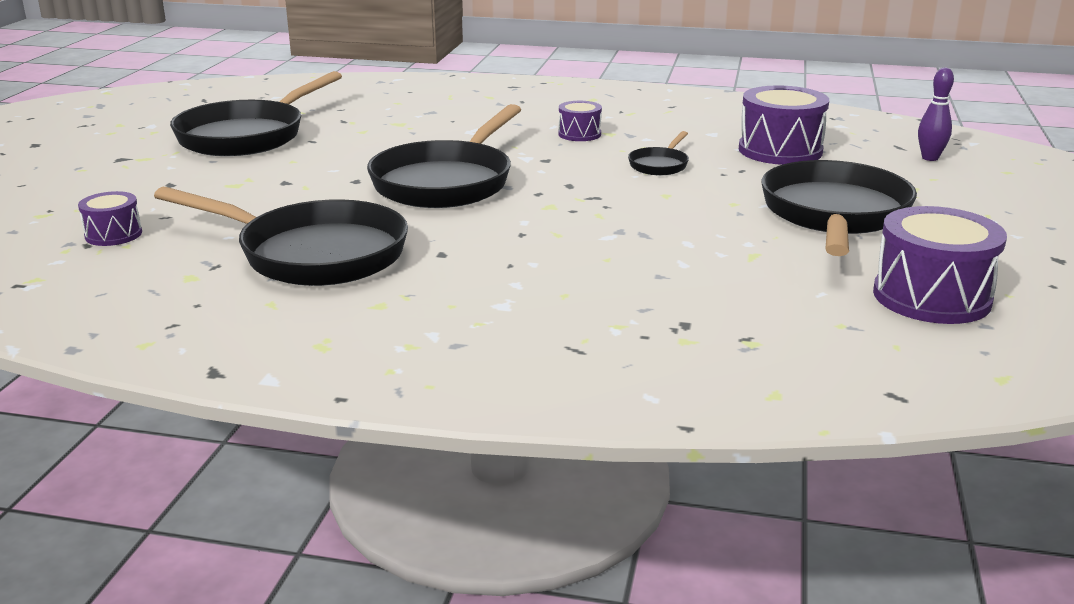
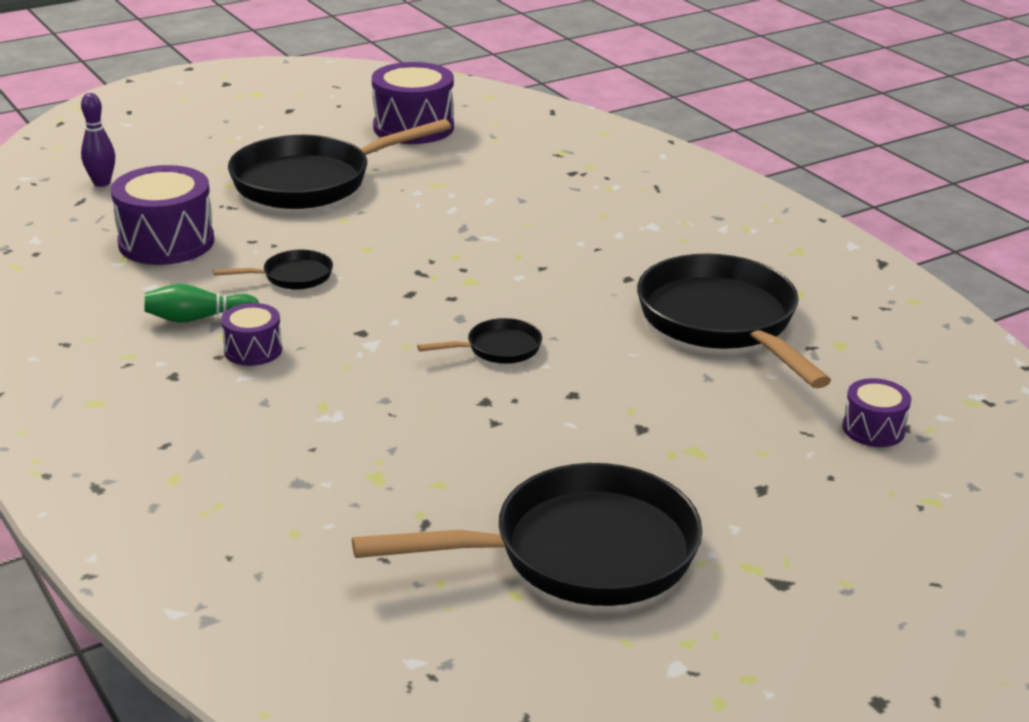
camera: 135 degrees left, 5 degrees up
black pan [367,104,521,208] -> black pan [417,318,542,364], size x0.45
none -> green bowling pin [144,284,259,323]

